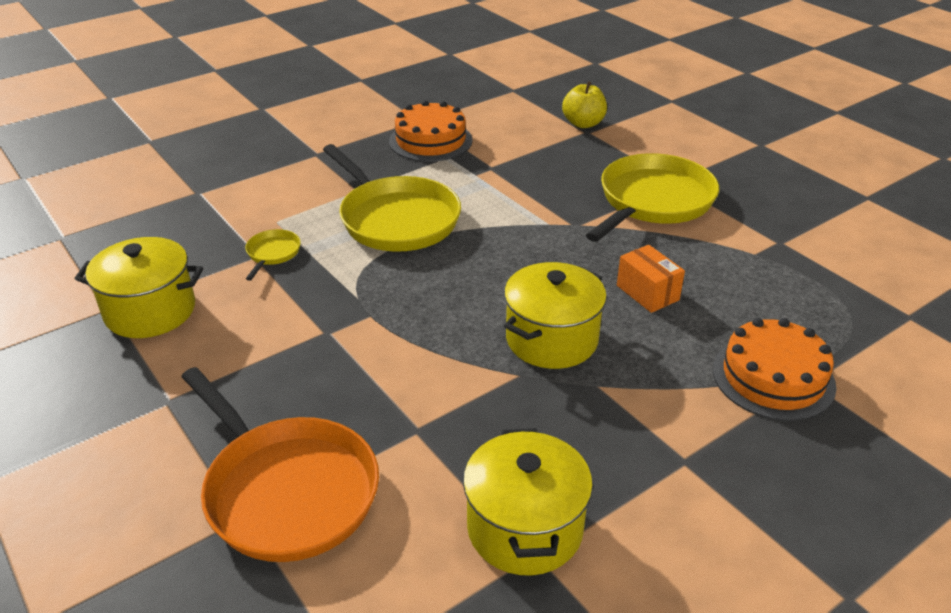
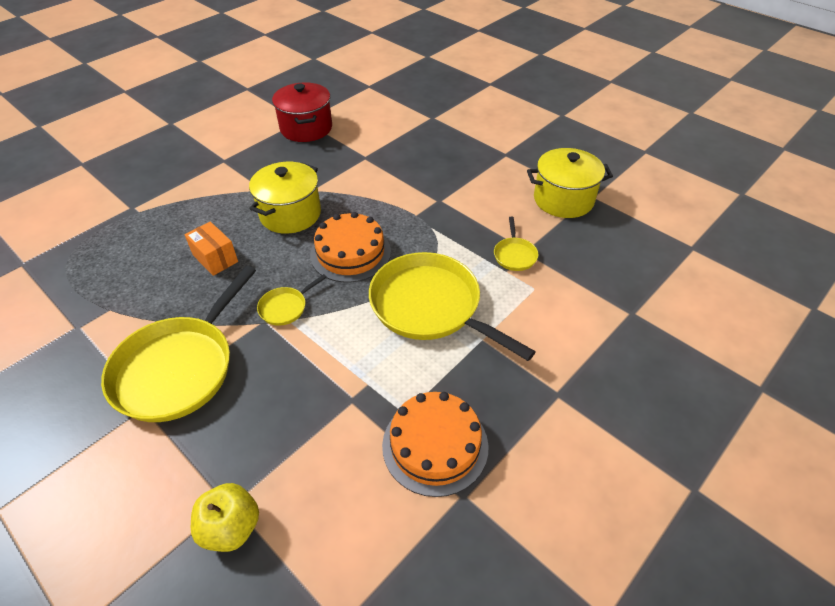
camera: 170 degrees right, 10 degrees up
orange pan [181,367,379,562] -> none
yellow pot [463,428,593,576] -> red pot [272,82,332,142]
orange cake [713,318,836,421] -> orange cake moved to [310,212,391,283]
none -> yellow pan [257,274,327,326]

